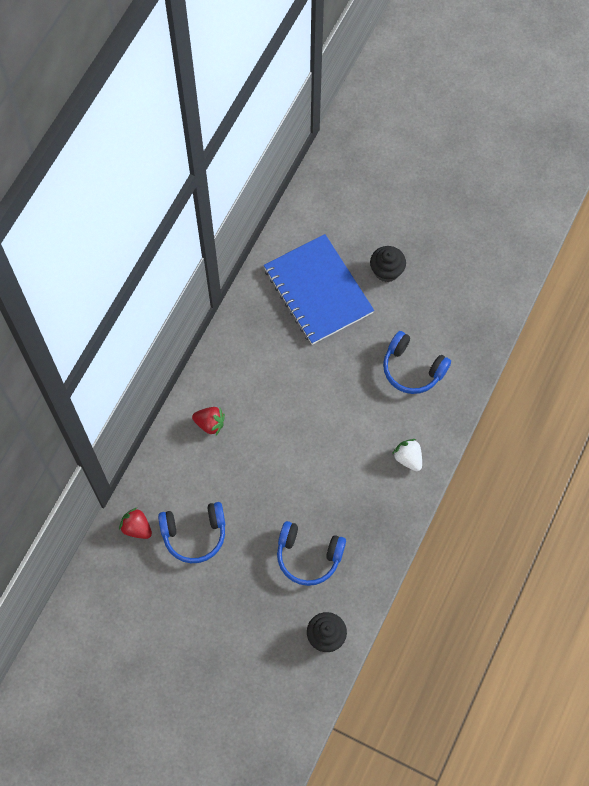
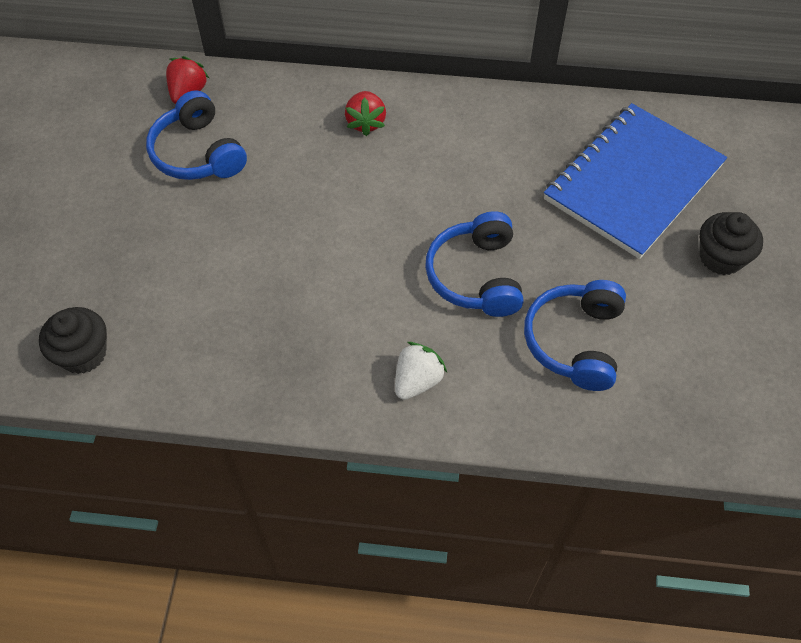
camera: 70 degrees right, 10 degrees down
blue headphones [277,521,346,586] -> blue headphones moved to [425,211,523,317]

